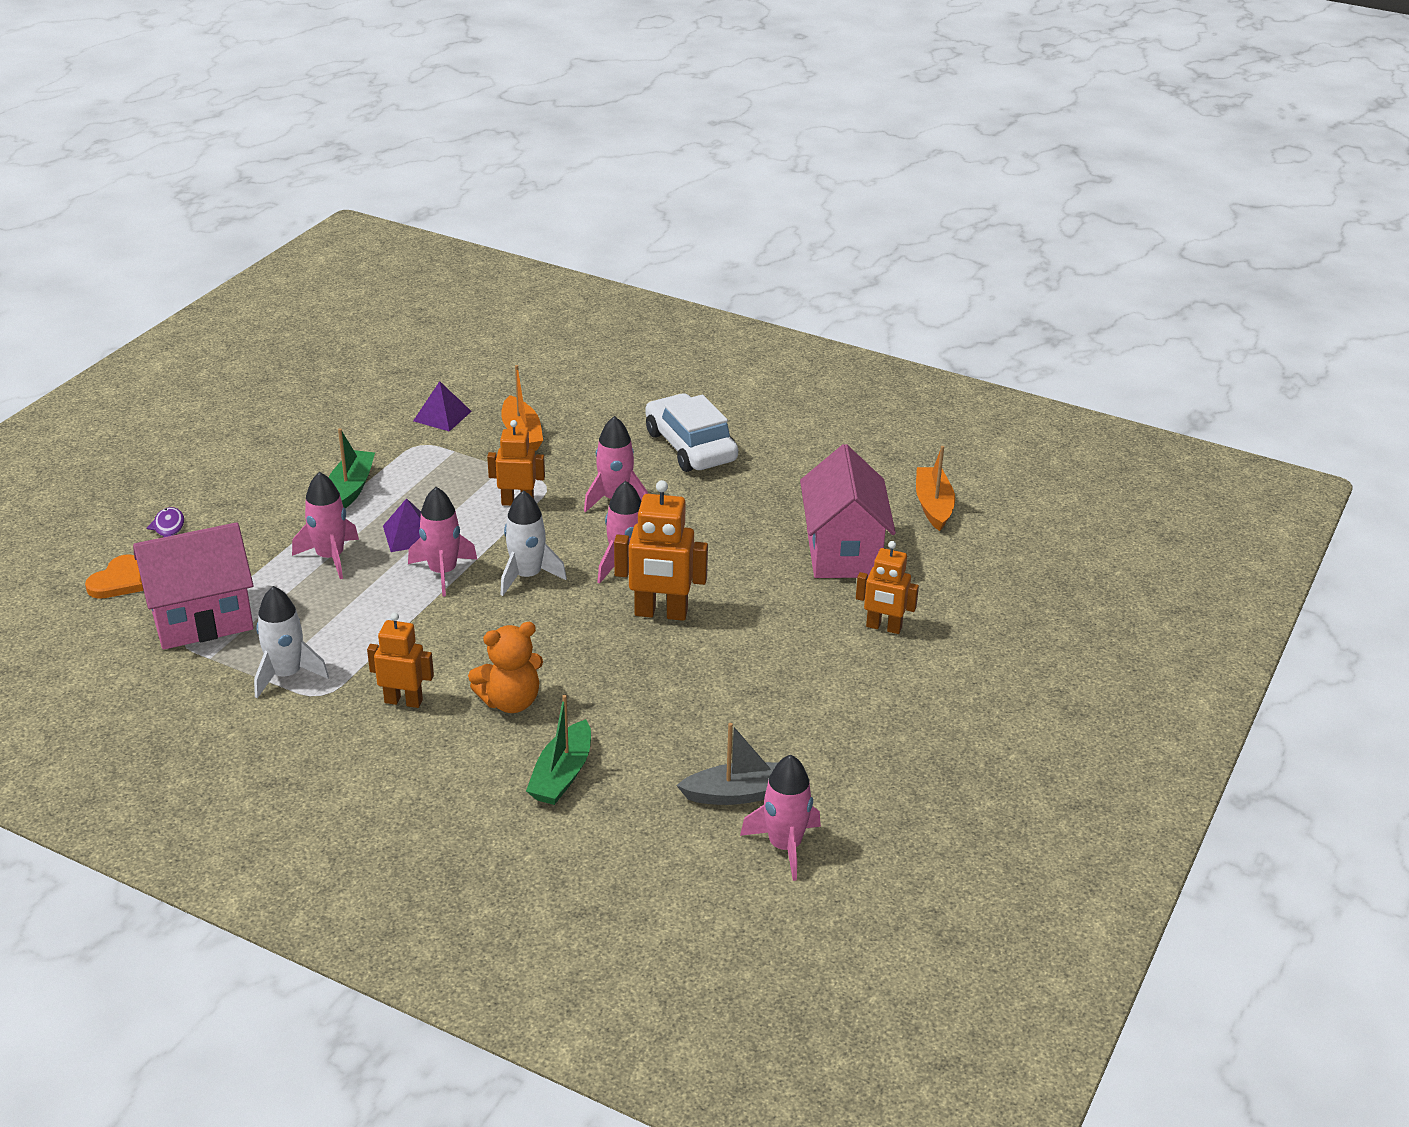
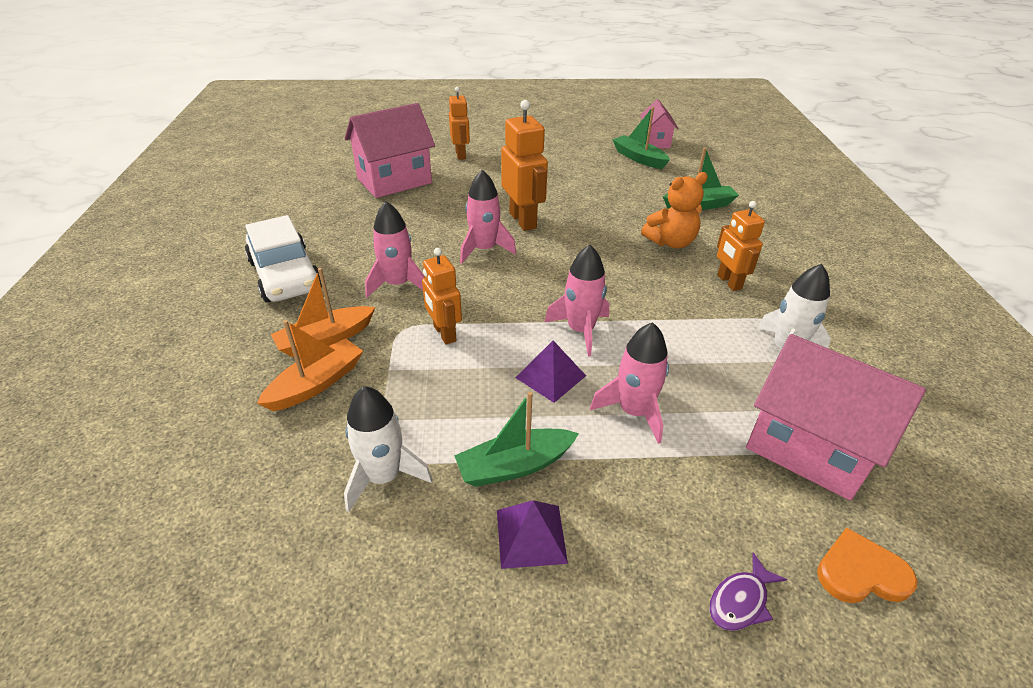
camera: 120 degrees left, 5 degrees up
purple pyramid [413,381,472,432] -> purple pyramid moved to [497,500,568,569]
orange teddy bear [468,622,543,713] -> orange teddy bear turned 120 degrees clockwise [641,172,708,248]
white rocket [500,490,567,596] -> white rocket moved to [344,386,433,512]
white car [645,393,738,472] -> white car turned 60 degrees counterclockwise [245,215,322,302]
grey boat [676,723,778,805] -> green boat [612,107,670,169]
pink rocket [740,755,821,881] -> pink house [640,99,678,148]
orange boat [916,446,955,531] -> orange boat moved to [271,268,375,357]

